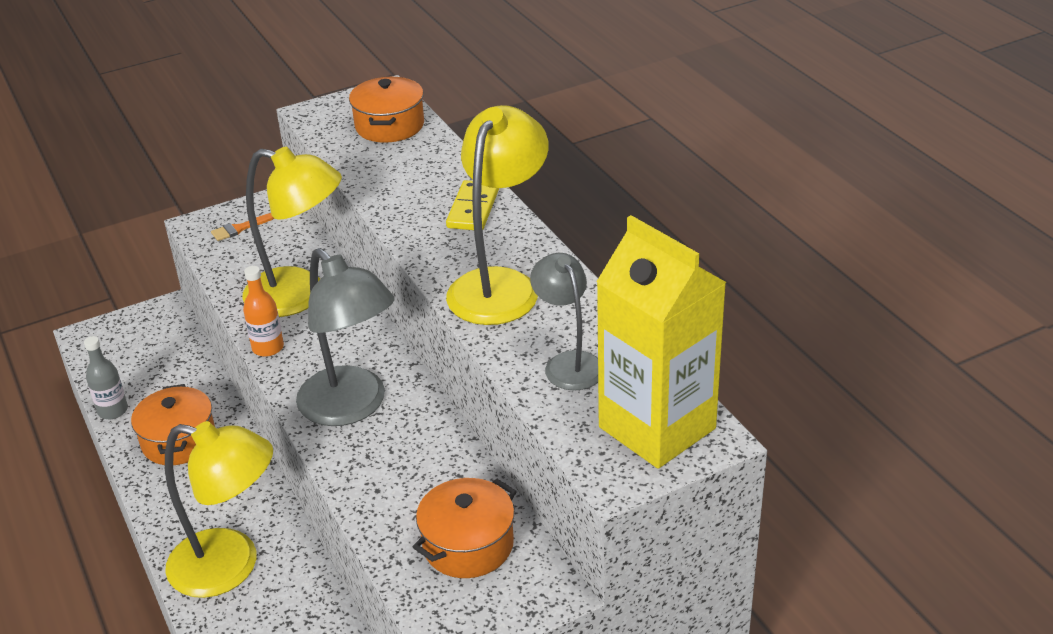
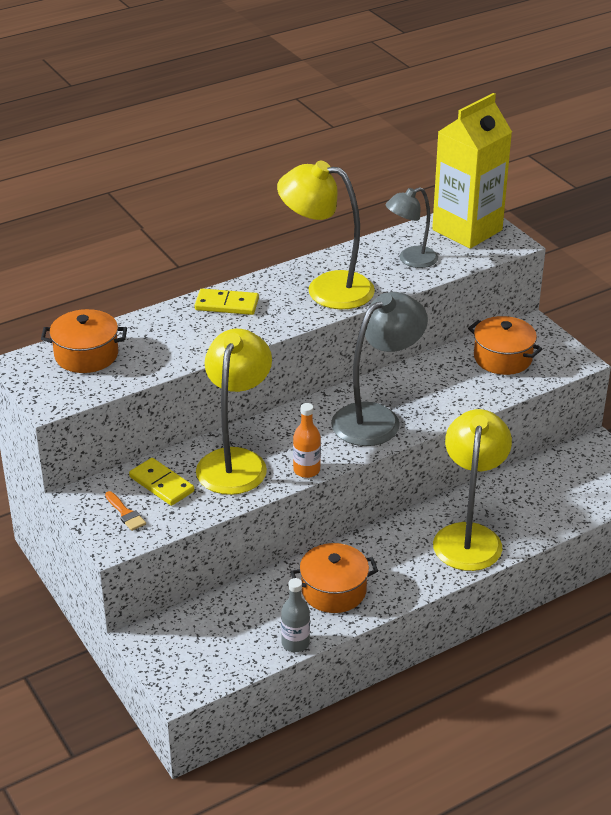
camera: 95 degrees left, 0 degrees up
none -> yellow domino [129,458,194,506]

